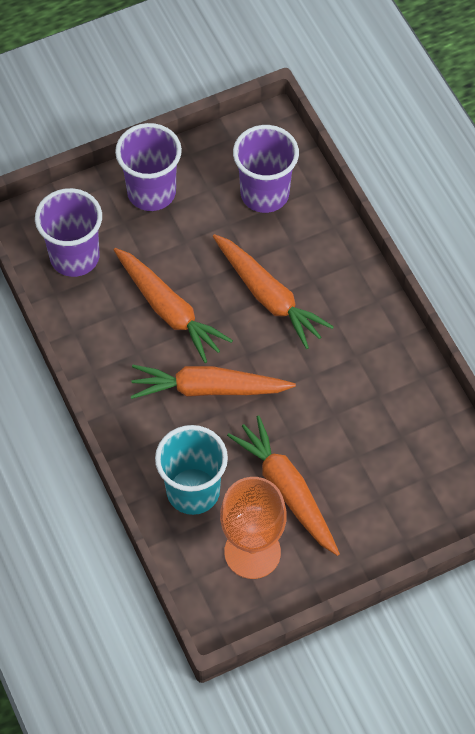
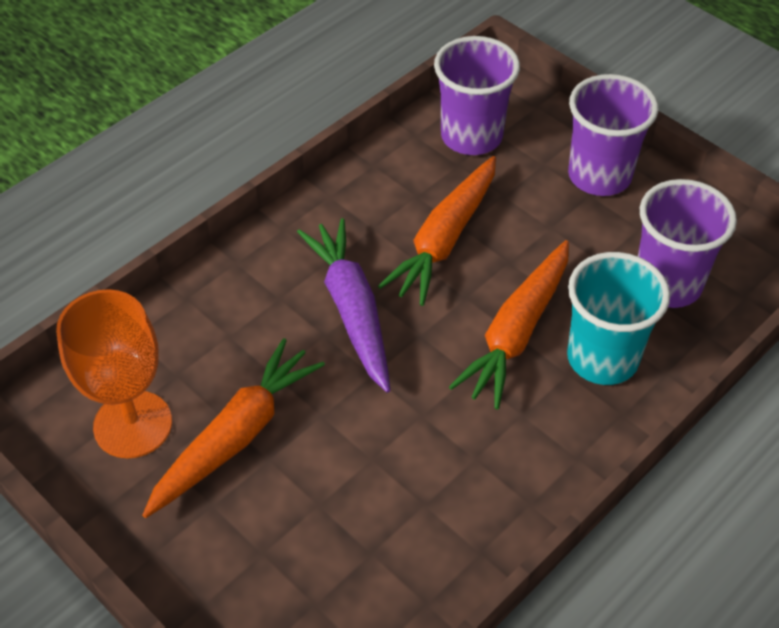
camera: 70 degrees right, 10 degrees down
orange carrot [131,365,296,399] -> purple carrot [297,218,390,393]
turquoise cup [155,425,228,515] -> turquoise cup moved to [567,252,670,385]

